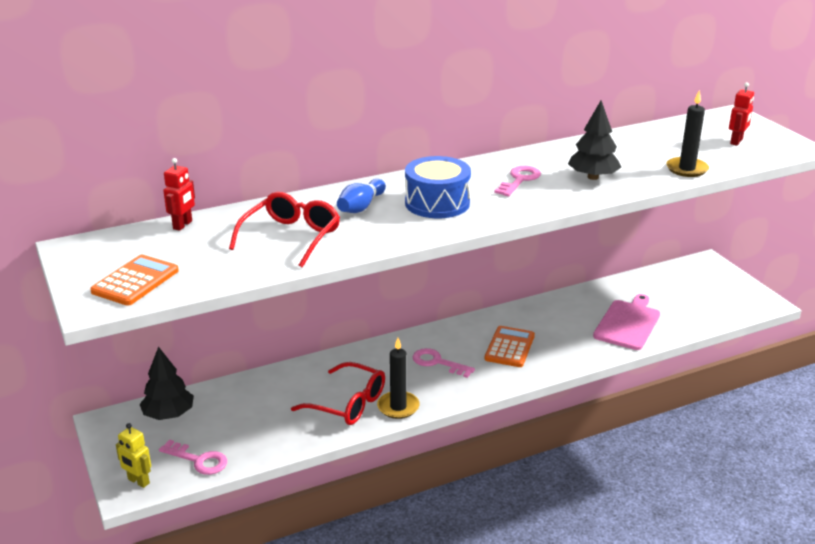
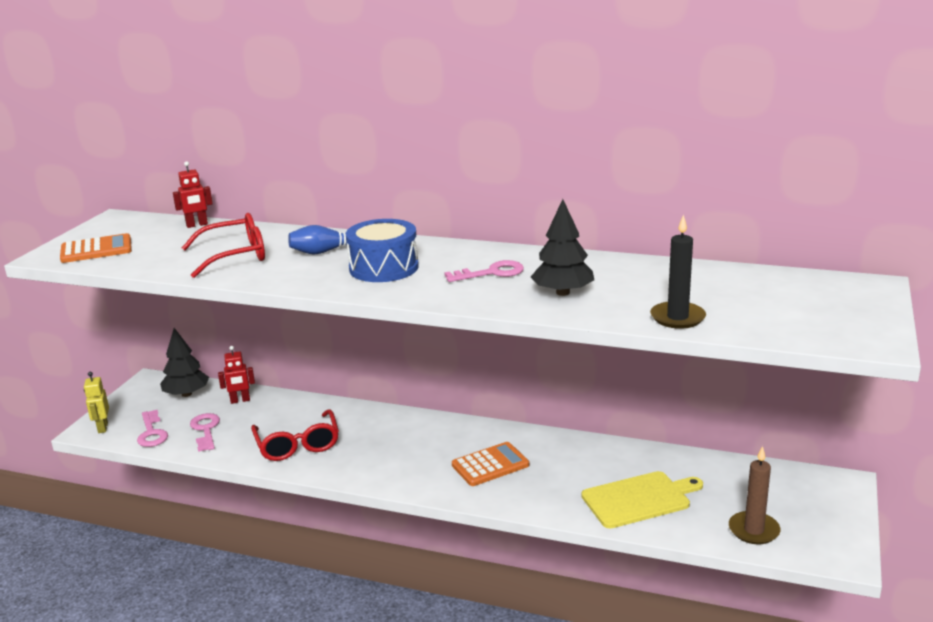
camera: 45 degrees right, 5 degrees down
black candle [377,338,420,419] -> none
pink key [412,348,475,378] -> pink key moved to [190,413,220,452]
pink cutting board [593,294,660,350] -> yellow cutting board [581,471,703,528]
red robot [729,82,754,146] -> red robot moved to [218,346,255,404]
none -> brown candle [729,446,780,544]

